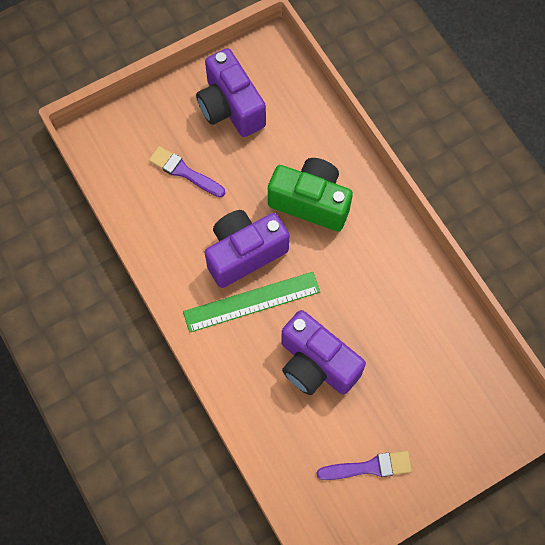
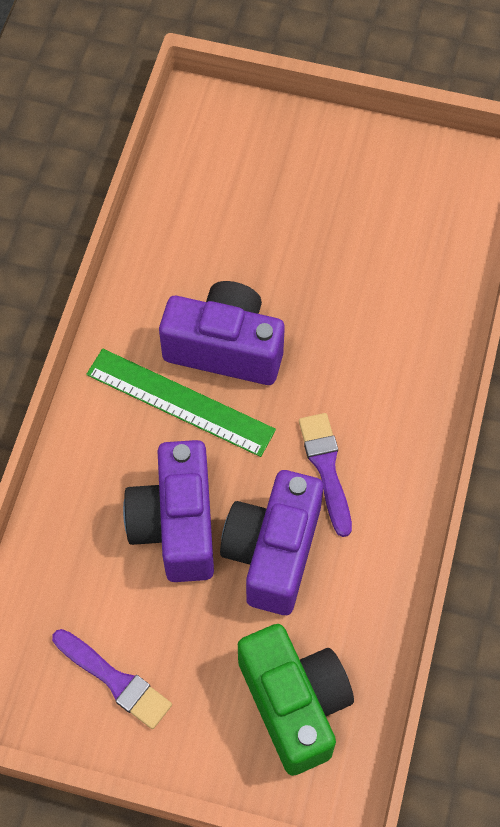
camera: 45 degrees right, 5 degrees down
purple brush [149,146,225,197] -> purple brush moved to [299,413,352,537]
purple camera [196,48,266,137] -> purple camera moved to [220,470,323,615]
green camera [268,158,353,231] -> green camera moved to [238,624,354,776]

